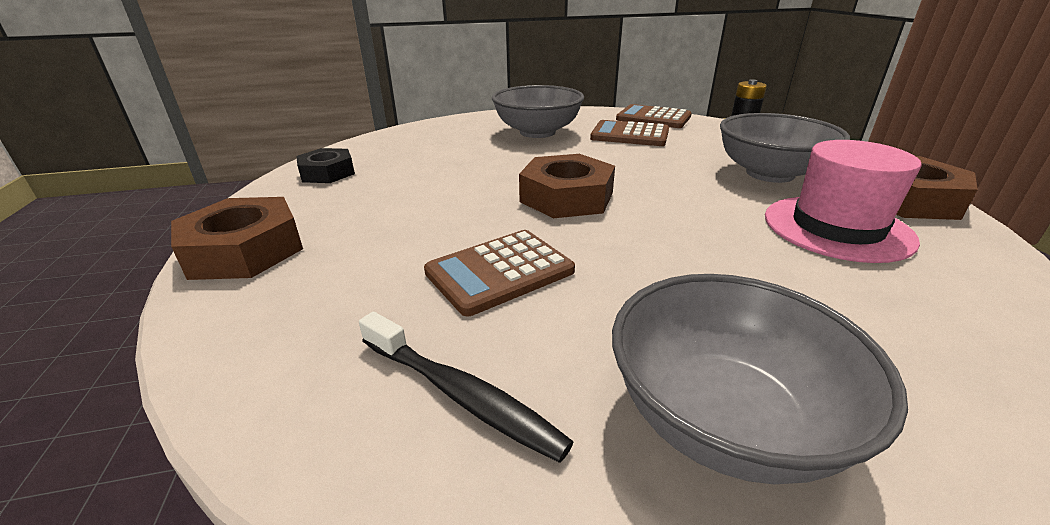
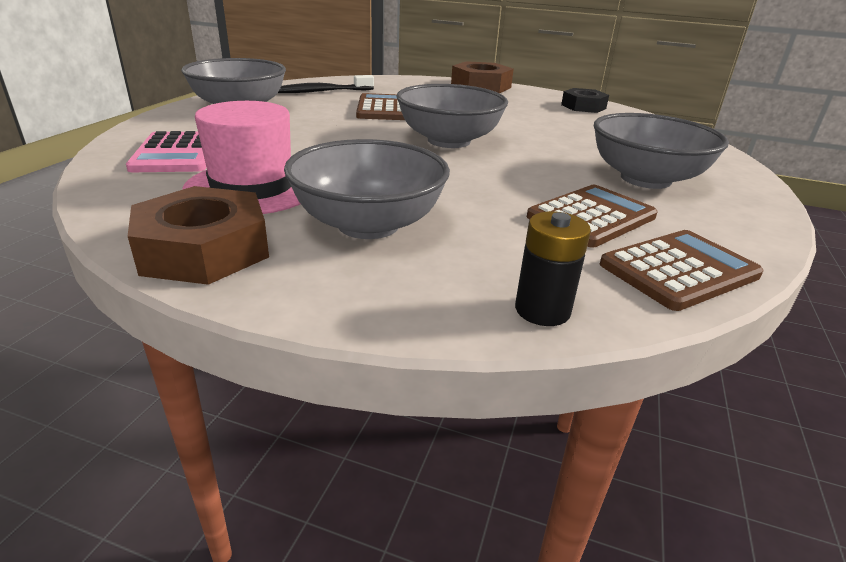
camera: 120 degrees right, 0 degrees up
brown nut [519,154,615,218] -> grey bowl [396,84,508,148]
none -> pink calculator [126,131,206,172]

